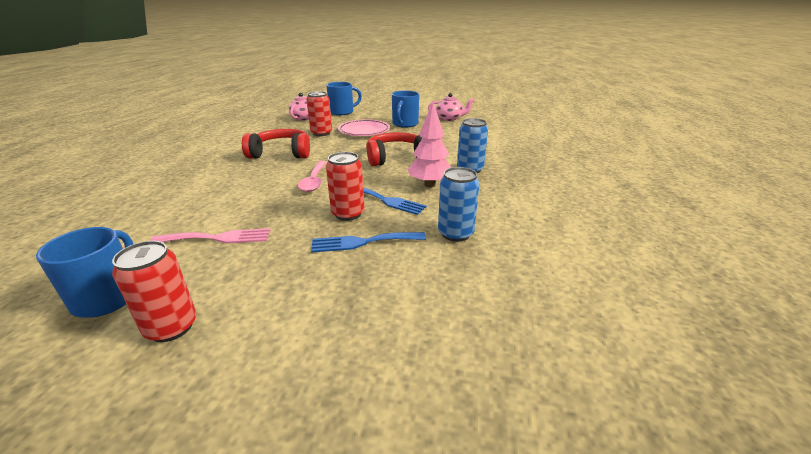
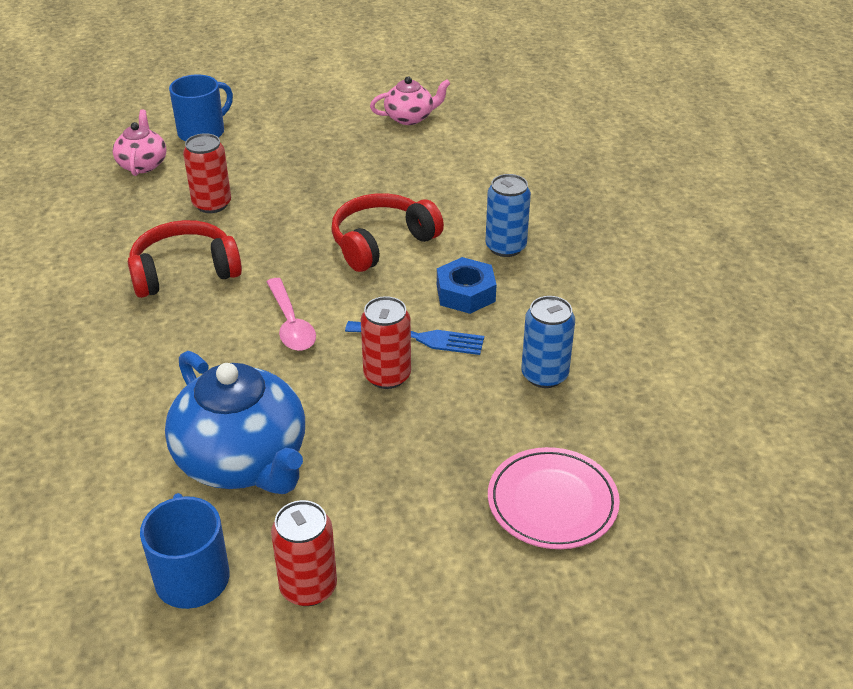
camera: 20 degrees left, 10 degrees up
pink fork [150,228,271,244] -> blue teapot [165,351,305,494]
blue fork [311,232,426,253] -> none
pink plate [338,119,390,136] -> pink plate moved to [488,447,620,549]
blue mug [392,91,419,127] -> none
pink tree [407,102,452,188] -> blue nut [437,257,497,314]

